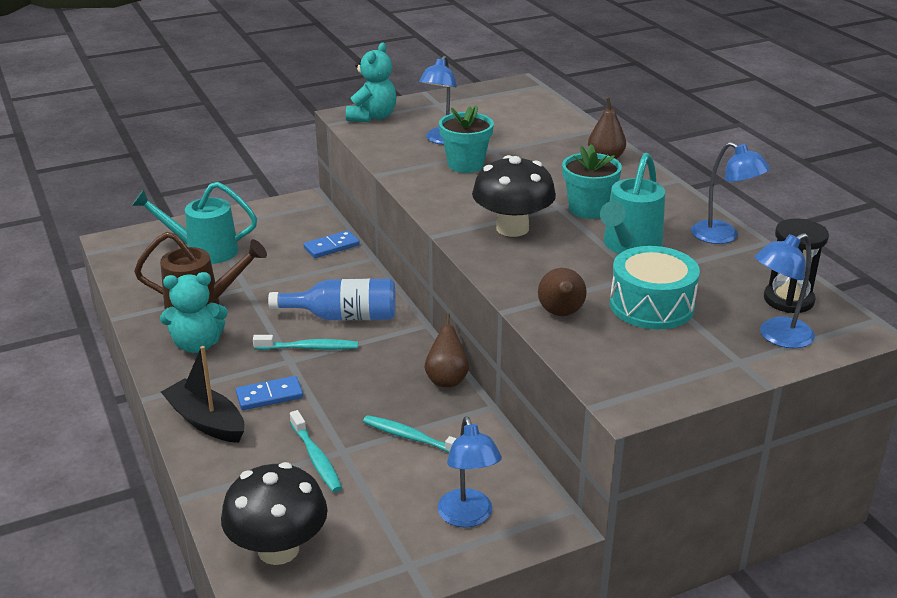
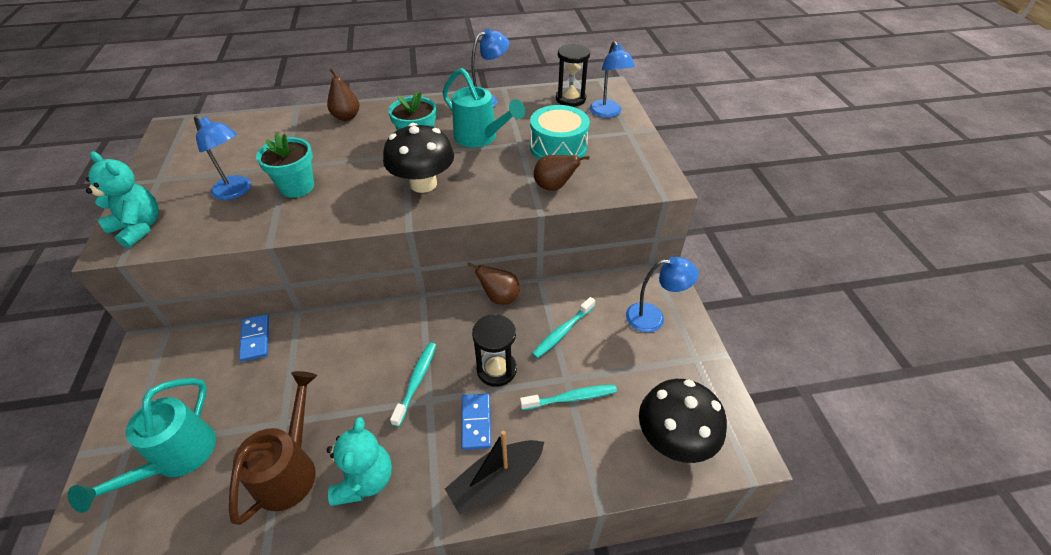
camera: 75 degrees left, 15 degrees up
blue bottle [268,279,396,321] -> none
none -> black hourglass [472,314,517,387]

